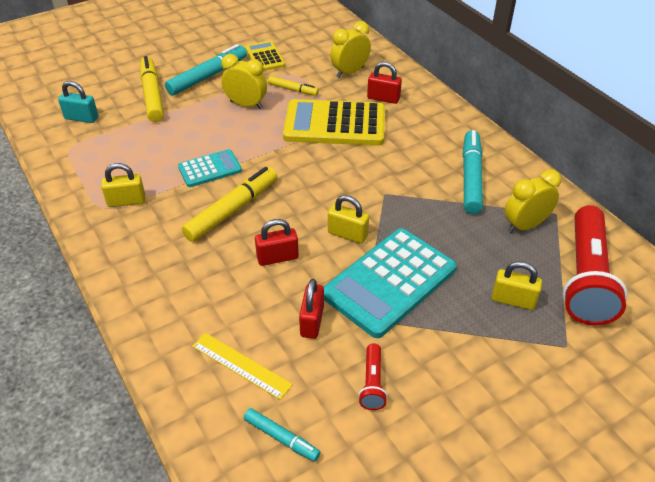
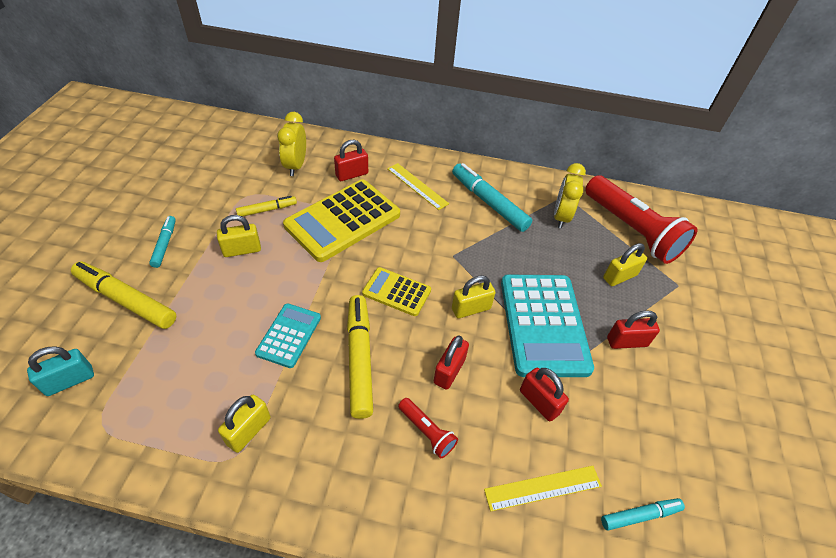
camera: 50 degrees left, 5 degrees up
turquoise marker [165,44,247,96] -> turquoise marker [149,216,176,268], size x0.55
yellow clock [221,54,267,109] -> yellow padlock [217,215,261,257]
yellow calculator [245,41,285,71] -> yellow calculator moved to [362,267,431,316]
red flashlight [358,343,388,410] -> red flashlight moved to [398,398,458,458]
none -> yellow ruler [387,163,449,210]
none -> red padlock [607,310,660,349]

